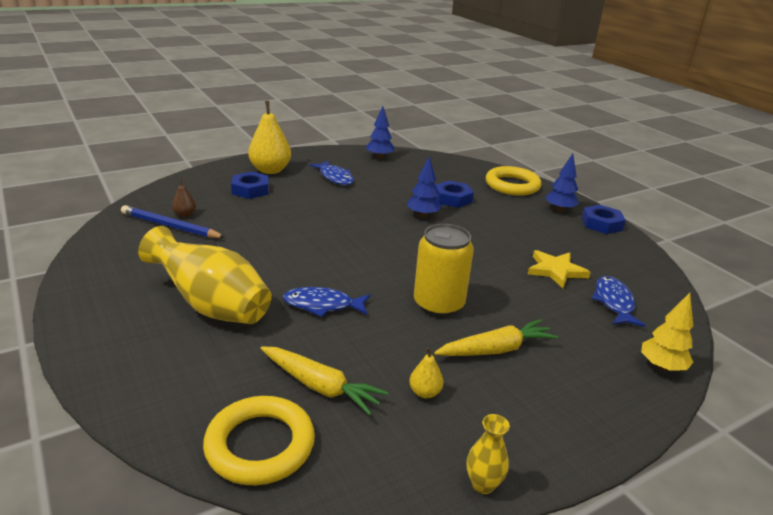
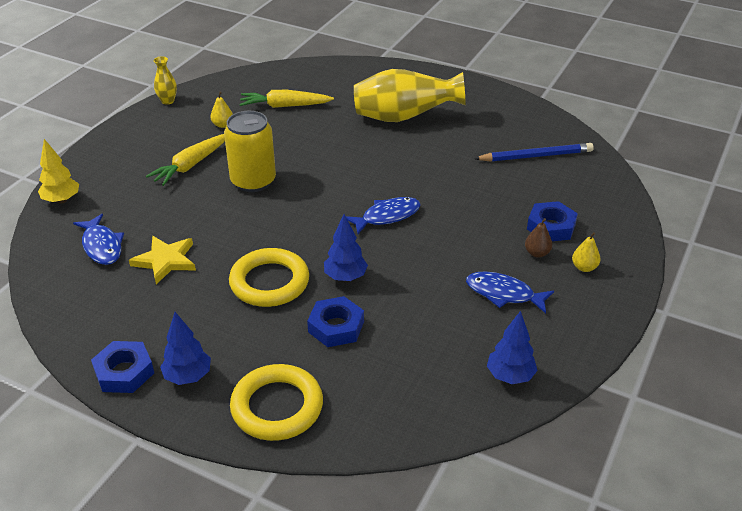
camera: 150 degrees right, 10 degrees up
brown pear [172,179,196,217] -> brown pear moved to [525,218,552,258]
yellow ring [203,396,315,485] -> yellow ring moved to [229,248,309,307]
yellow pear [248,101,291,174] -> yellow pear [572,232,601,272], size x0.47
blue fish [283,287,370,317] -> blue fish moved to [346,197,421,234]

